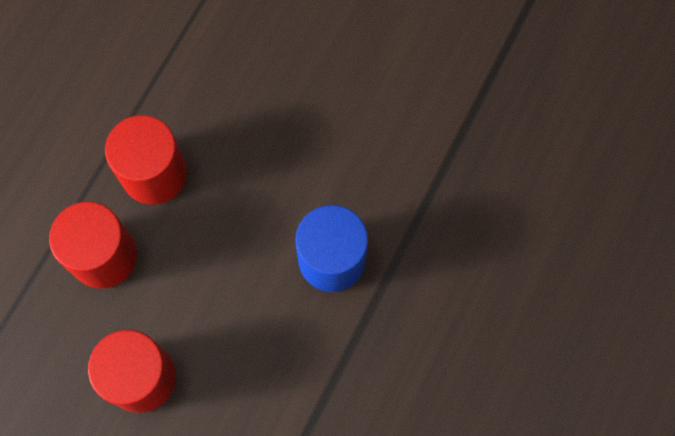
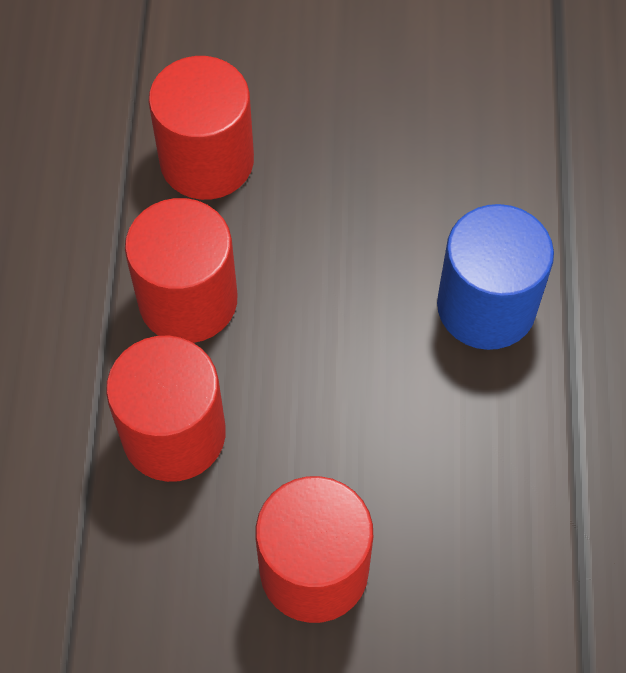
camera: 25 degrees left, 10 degrees down
none -> red cylinder [148,56,254,200]

